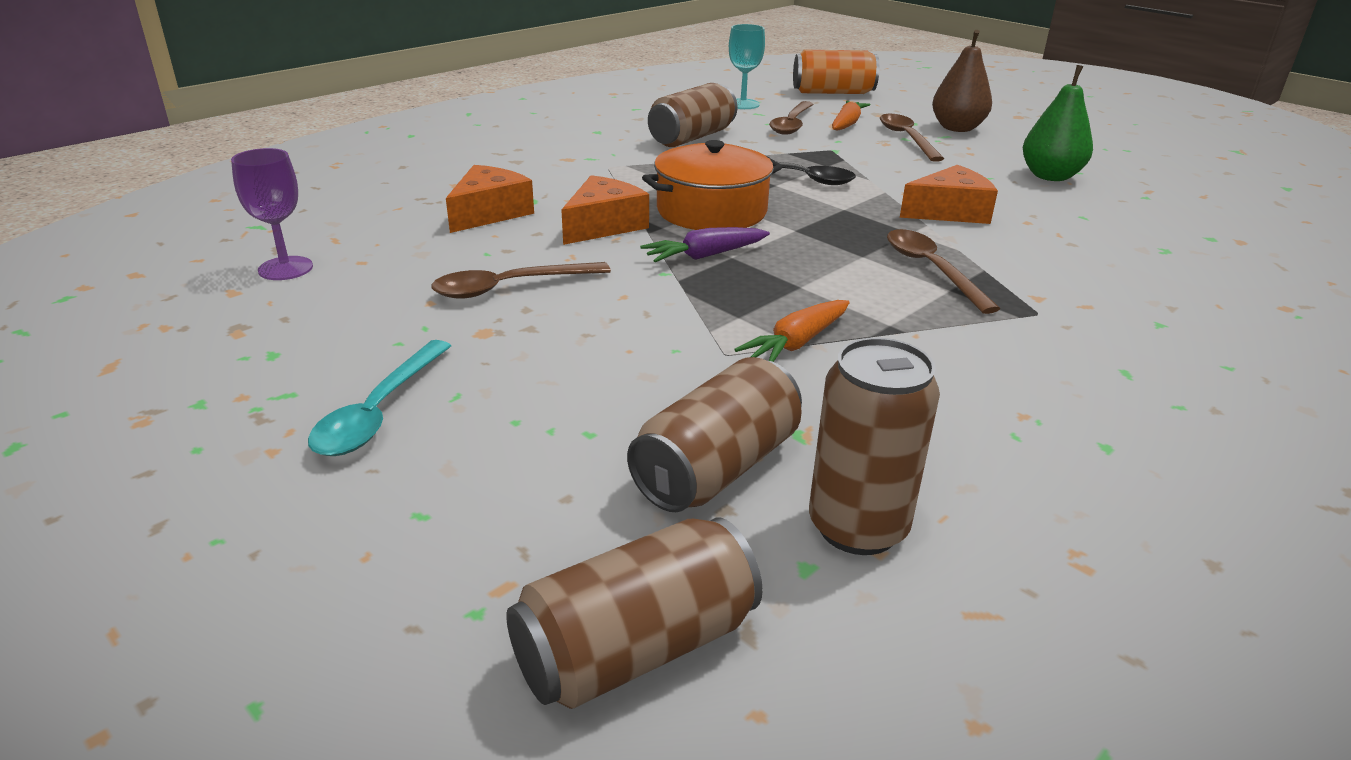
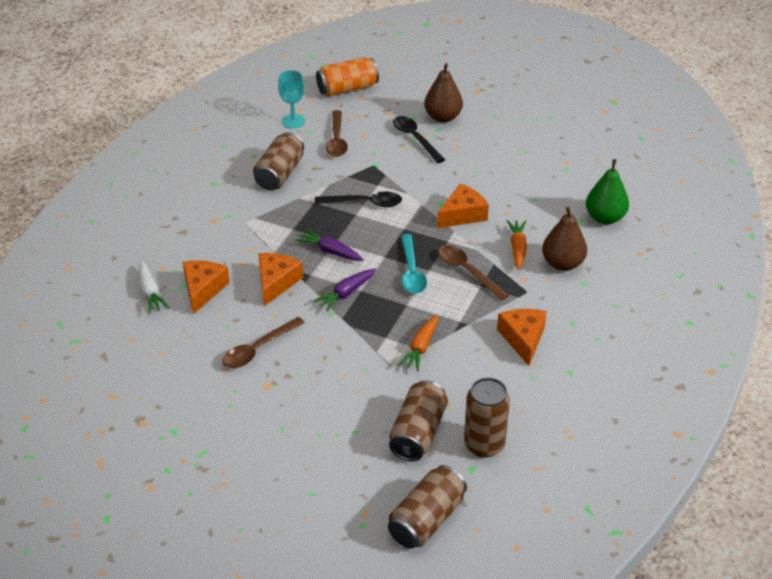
camera: 20 degrees left, 10 degrees up
purple goblet [231,148,313,280] -> none
turquoise spoon [308,340,451,456] -> turquoise spoon moved to [401,234,427,294]
orange pot [642,140,782,230] -> purple carrot [296,229,364,261]
orange carrot [832,101,870,131] -> orange carrot moved to [507,220,527,270]
brown spoon [880,114,944,162] -> black spoon [393,116,445,163]
green pear [1023,65,1093,181] -> green pear moved to [586,159,629,224]
none -> white carrot [139,261,169,313]
none -> orange cheese [497,309,547,366]
none -> brown pear [542,207,587,271]

